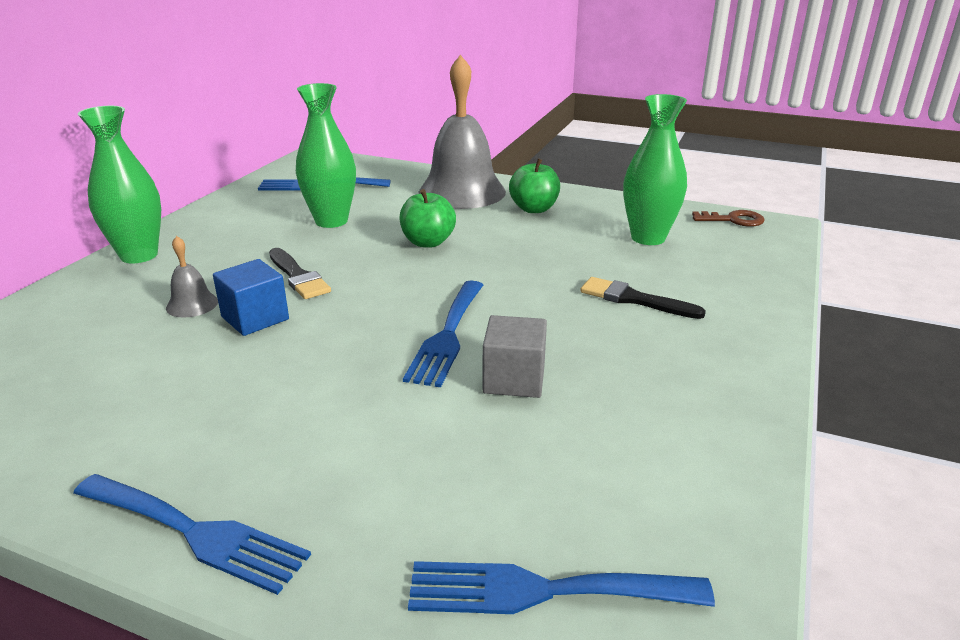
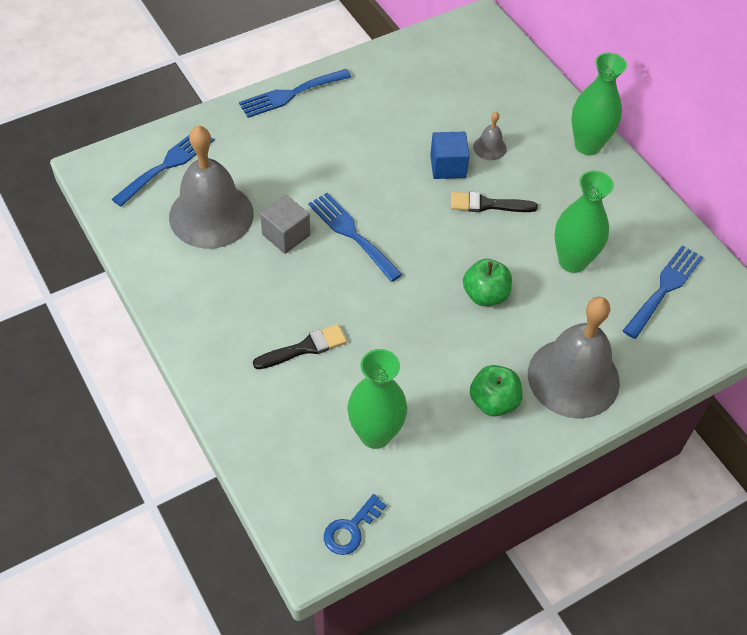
camera: 125 degrees right, 25 degrees up
brown key [692,210,765,227] -> blue key [324,494,386,555]
none -> grey bell [169,125,254,249]

